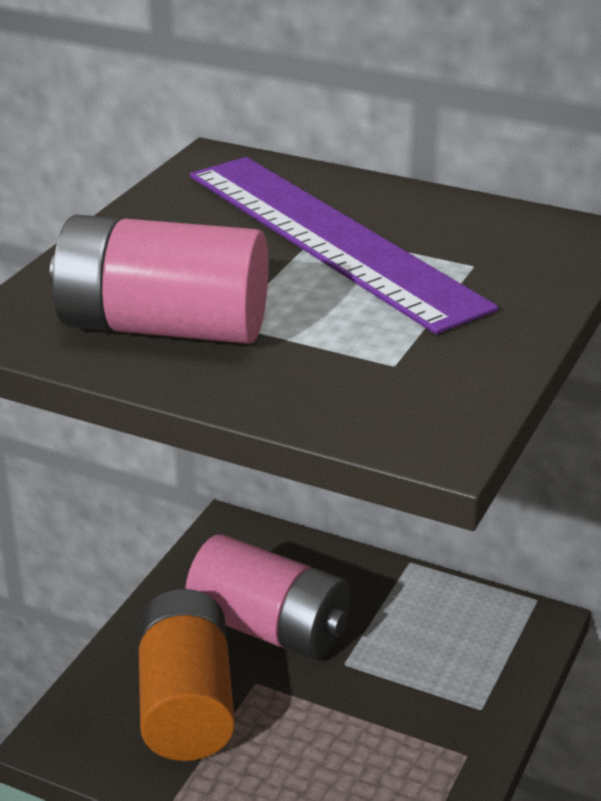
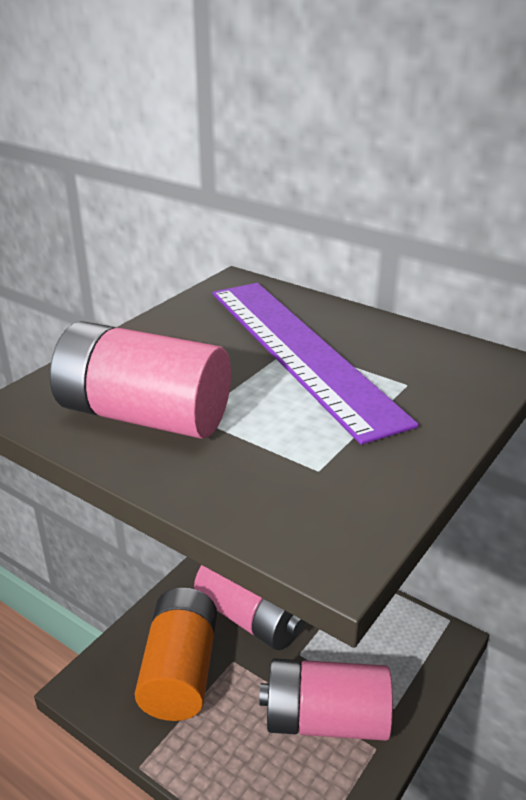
camera: 10 degrees right, 0 degrees up
none -> pink battery [259,658,393,741]

